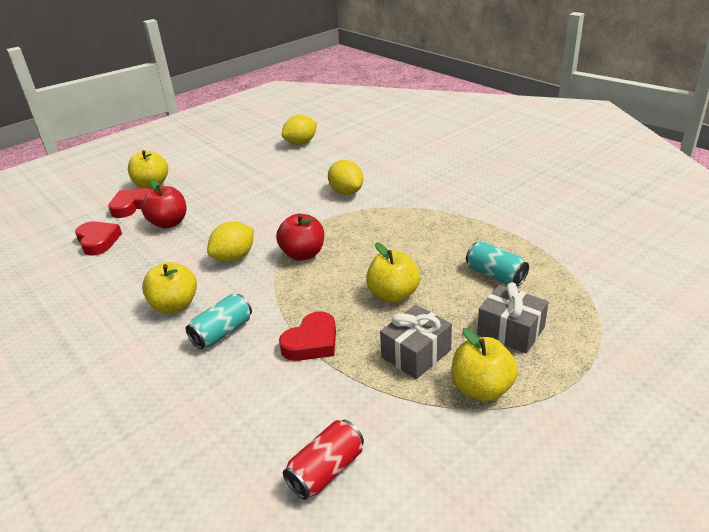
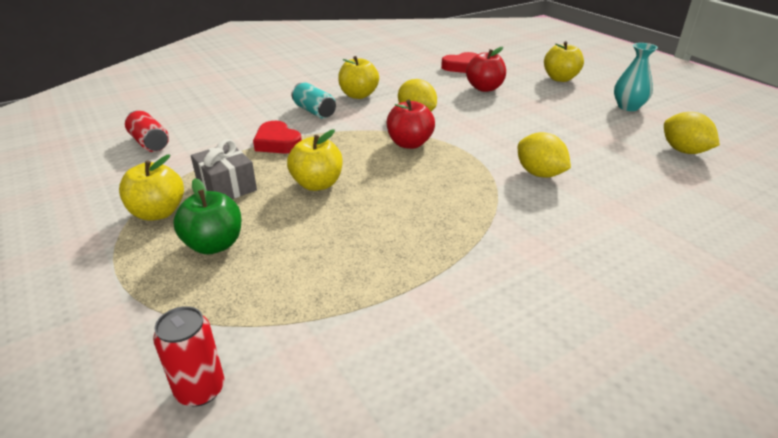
camera: 95 degrees right, 0 degrees up
red heart [108,188,151,218] -> none
yellow lemon [328,160,363,195] -> yellow lemon turned 75 degrees clockwise [518,132,571,178]
turquoise can [466,241,529,286] -> none
grey gift [477,282,549,354] -> green apple [173,178,241,254]
none -> red can [153,306,224,406]
none -> turquoise vase [614,43,658,111]

